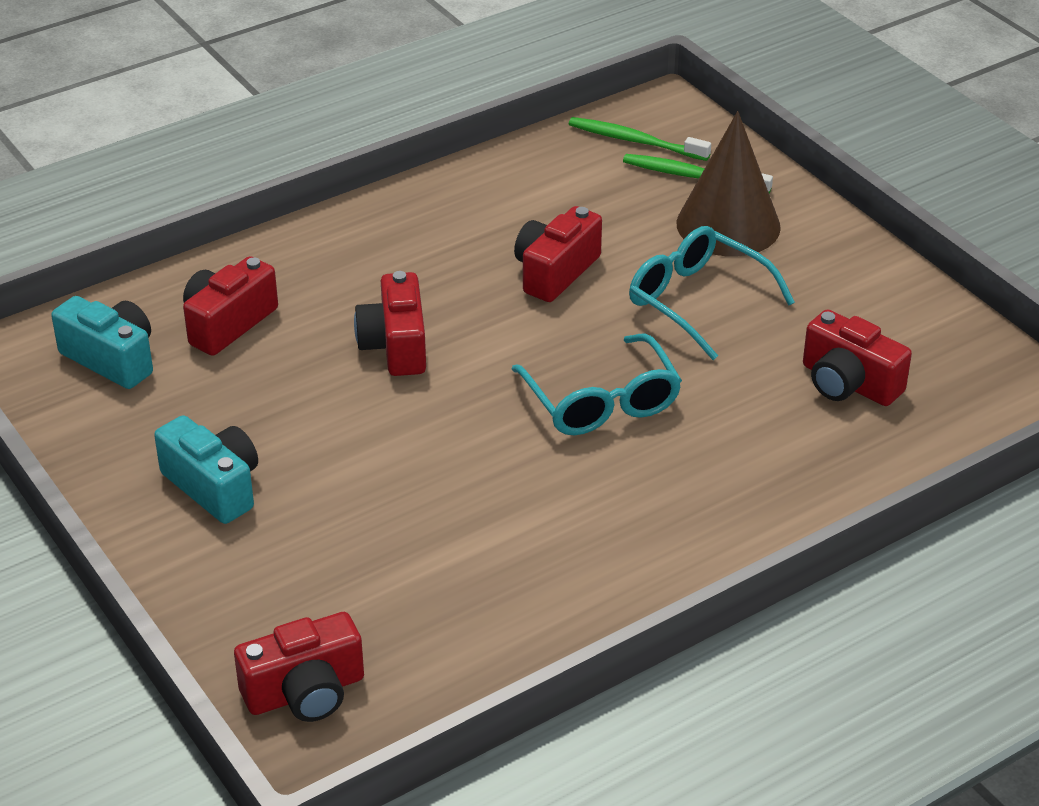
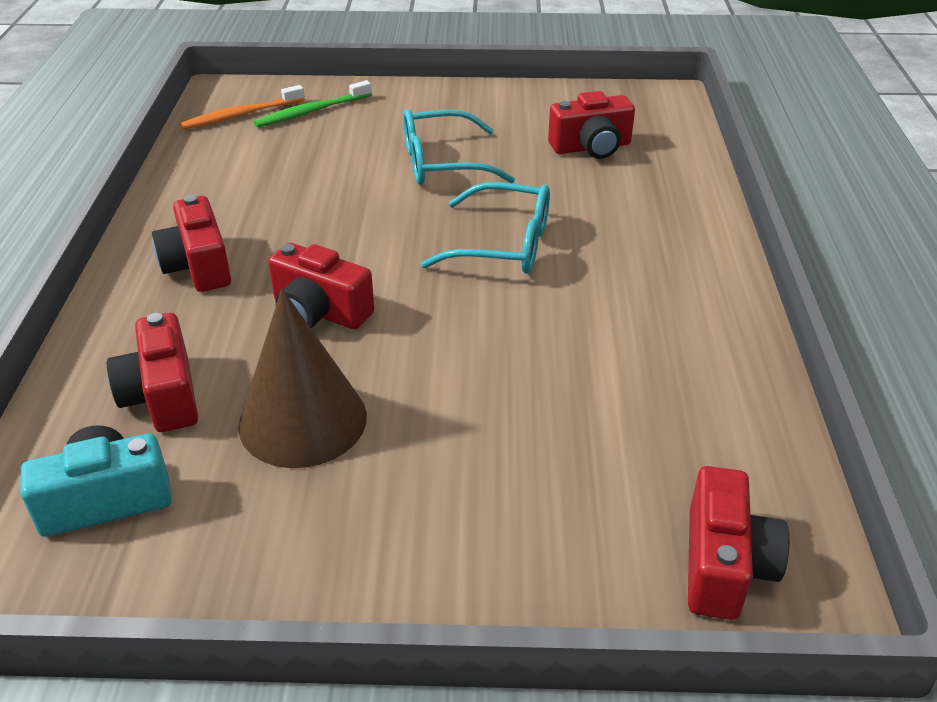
camera: 55 degrees left, 0 degrees up
turquoise camera [154,415,258,524] -> none
red camera [514,206,602,302] -> red camera moved to [152,195,231,292]
green toothbrush [569,117,711,161] -> orange toothbrush [180,85,305,130]
brown cone [676,111,781,257] -> brown cone moved to [238,289,367,468]

